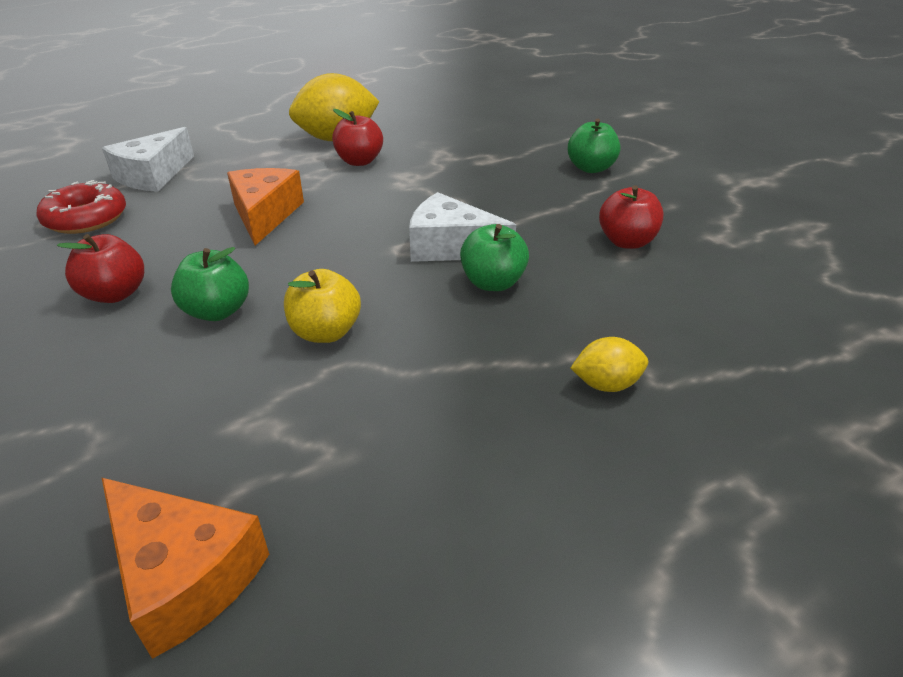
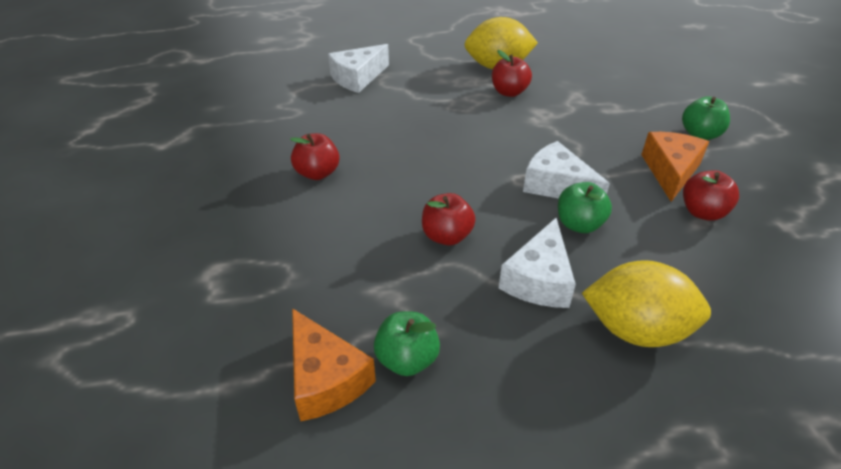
camera: 20 degrees right, 5 degrees up
red donut [36,180,126,234] -> none
green apple [171,247,249,321] -> green apple moved to [374,311,440,376]
orange cheese [227,168,304,246] -> orange cheese moved to [641,132,709,202]
yellow apple [284,269,361,343] -> red apple [422,193,476,246]
yellow lemon [571,337,648,392] -> yellow lemon [582,260,711,347], size x2.02
none -> white cheese [499,218,576,308]

